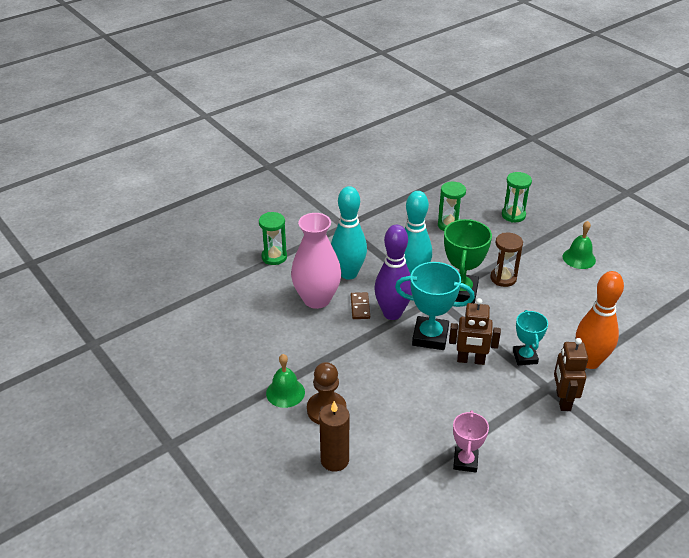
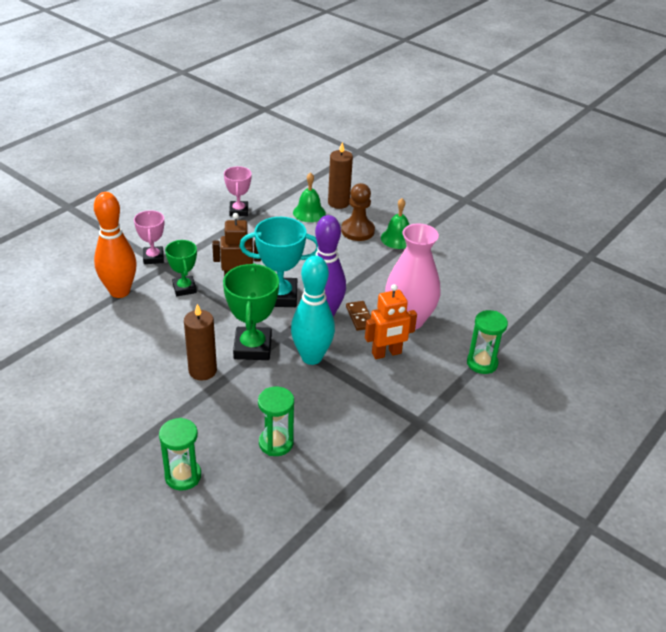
camera: 165 degrees right, 0 degrees up
turquoise bowling pin [331,186,367,279] -> orange robot [365,284,417,359]
brown hourglass [490,233,523,287] -> brown candle [184,304,217,381]
turquoise trophy [513,310,548,365] -> green trophy [165,240,197,296]
brown robot [554,338,588,411] -> pink trophy [134,210,164,264]
green bell [563,221,596,269] -> green bell moved to [293,172,326,222]

